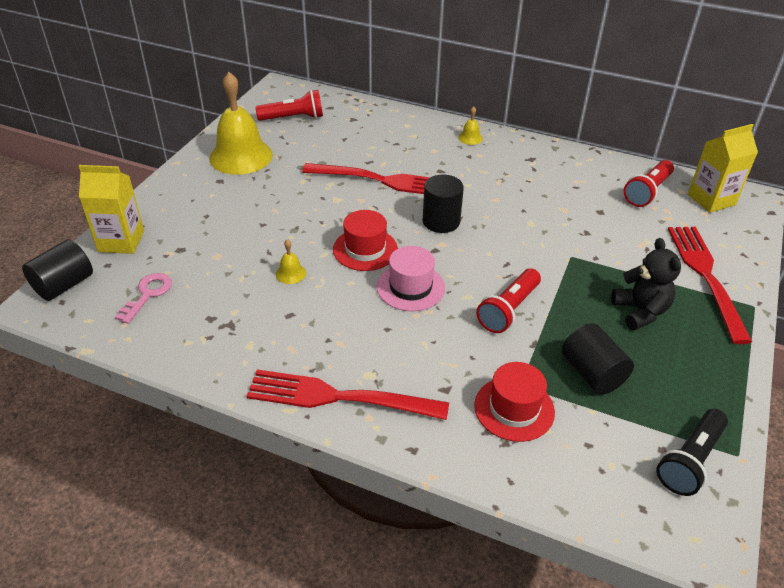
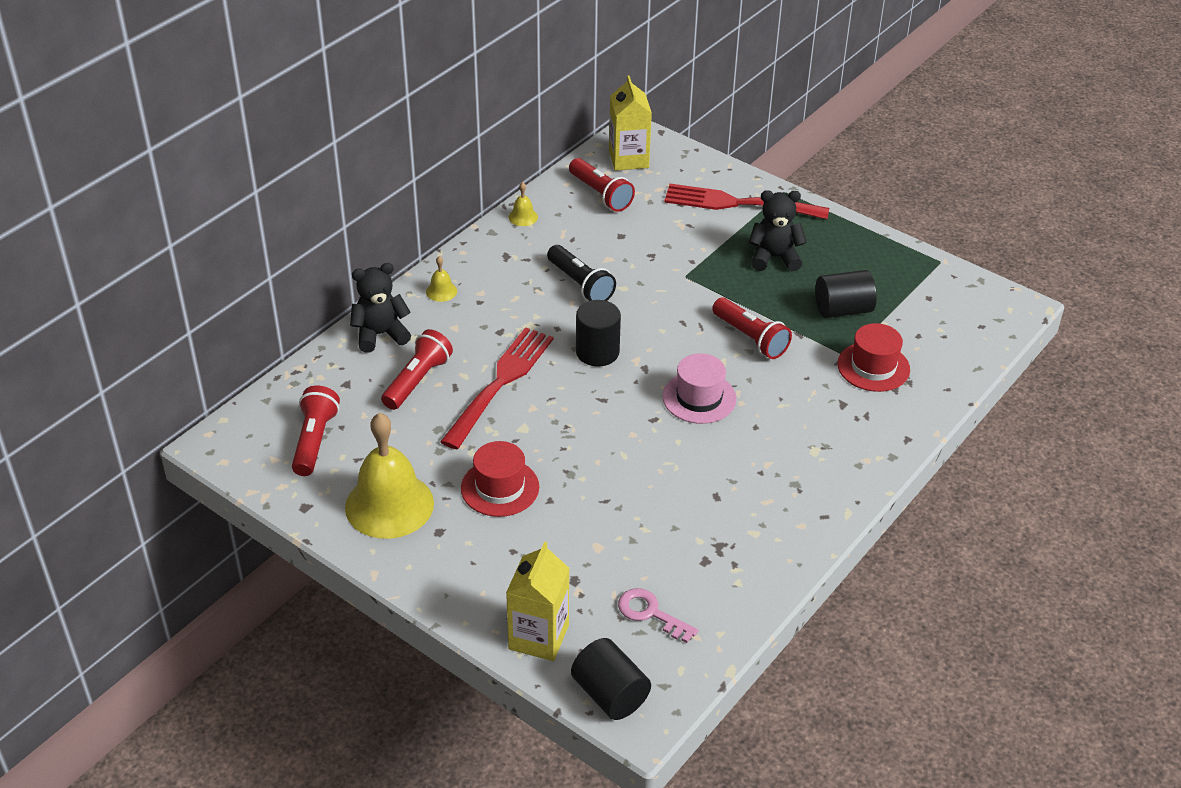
camera: 75 degrees left, 0 degrees up
red fork [246,369,449,420] -> none
yellow bell [276,239,306,284] -> yellow bell moved to [509,182,538,226]
red hat [333,210,398,271] -> red hat moved to [461,441,539,517]
black flashlight [656,409,728,496] -> black flashlight moved to [547,245,616,301]
none -> black teddy bear [350,263,411,353]
none -> red flashlight [381,329,453,410]

